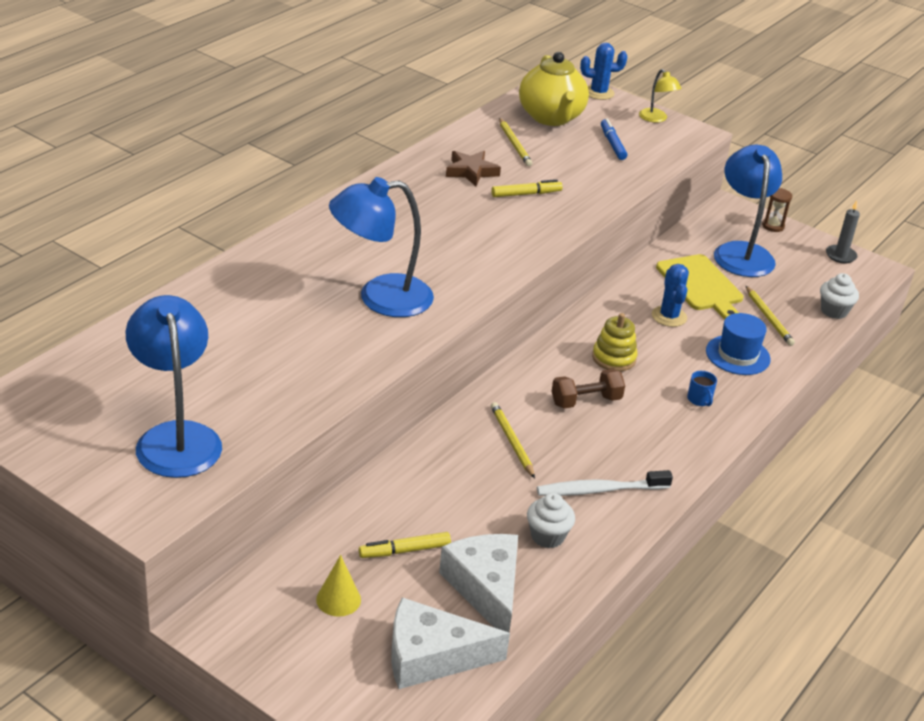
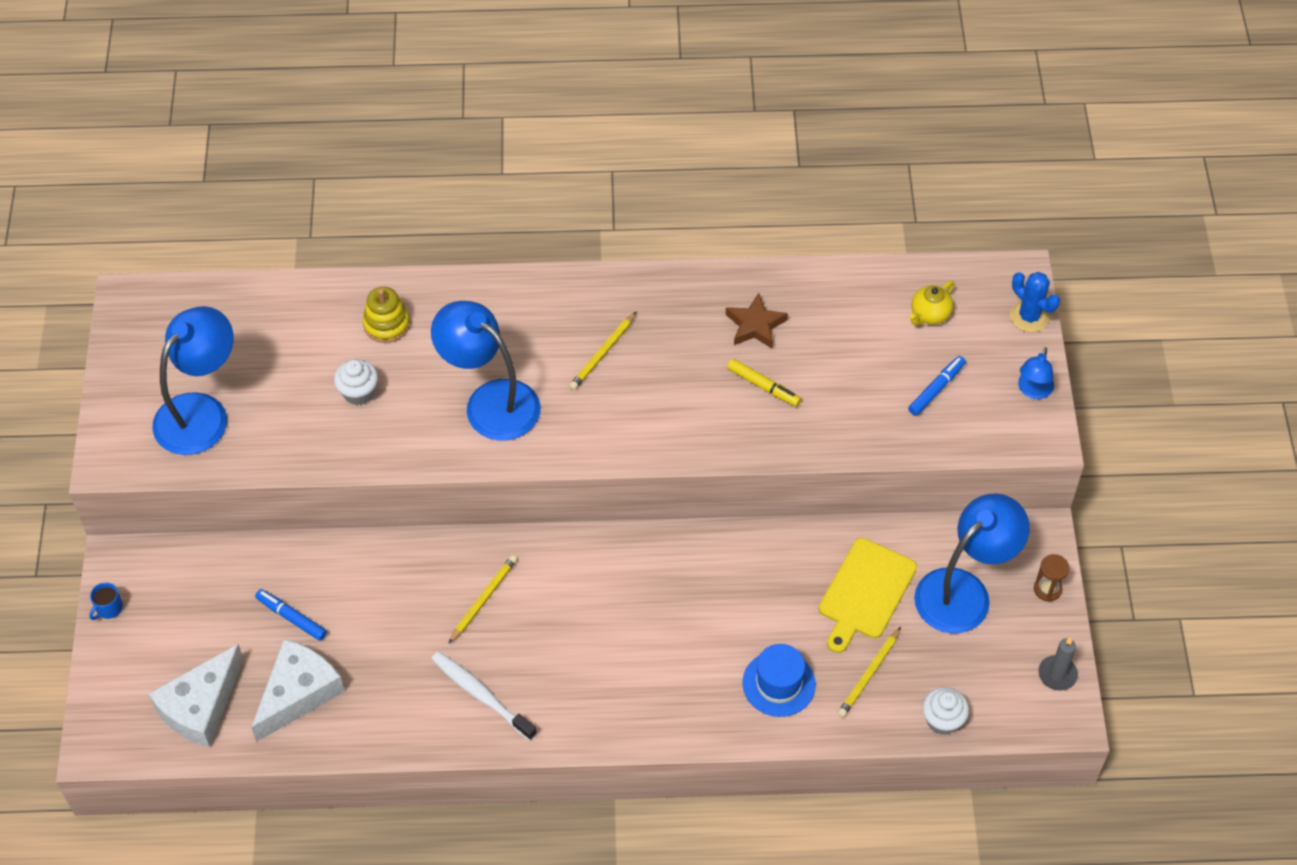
camera: 55 degrees right, 20 degrees up
yellow cone [316,555,361,617] -> none
yellow marker [359,532,451,558] -> blue marker [255,589,327,641]
white cheese [391,597,510,689] -> white cheese turned 105 degrees counterclockwise [148,644,244,747]
yellow pencil [499,118,532,166] -> yellow pencil moved to [569,312,636,390]
yellow teapot [519,52,589,126] -> yellow teapot [910,281,954,325], size x0.49
white cupcake [527,493,575,548] -> white cupcake moved to [334,359,378,405]
brown dumbbell [551,369,625,409] -> none
yellow stacking toy [592,313,637,372] -> yellow stacking toy moved to [363,287,410,343]
yellow lamp [639,69,681,123] -> blue lamp [1018,347,1054,399]
blue cactus [652,264,689,327] -> none
blue mug [687,371,717,406] -> blue mug moved to [89,582,123,620]

